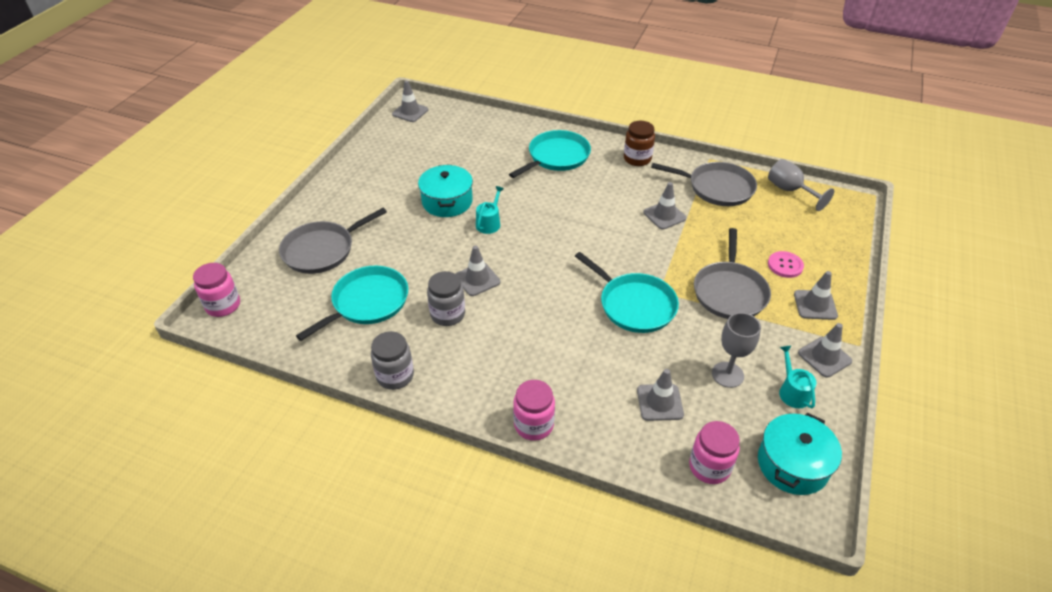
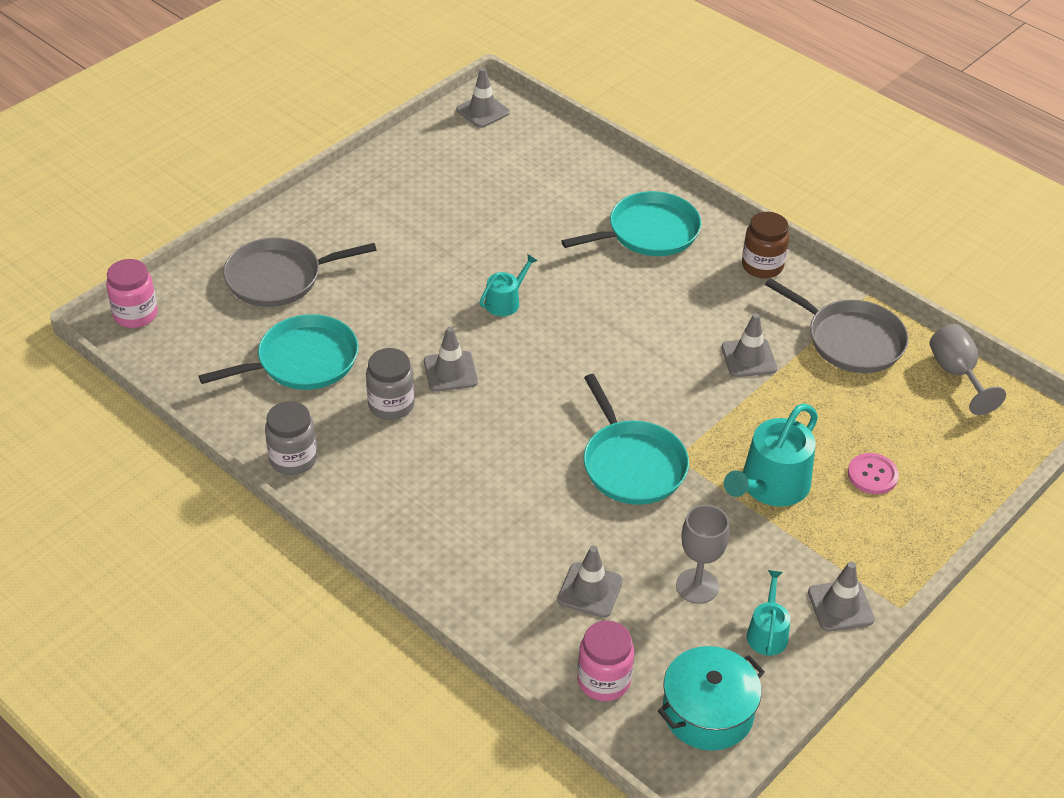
camera: 20 degrees right, 0 degrees up
turquoise pot [418,165,473,217] -> none
pink jar [513,380,555,441] -> none
grey pan [694,228,771,319] -> turquoise watering can [724,404,818,507]
grey traffic cone [794,271,838,320] -> none

